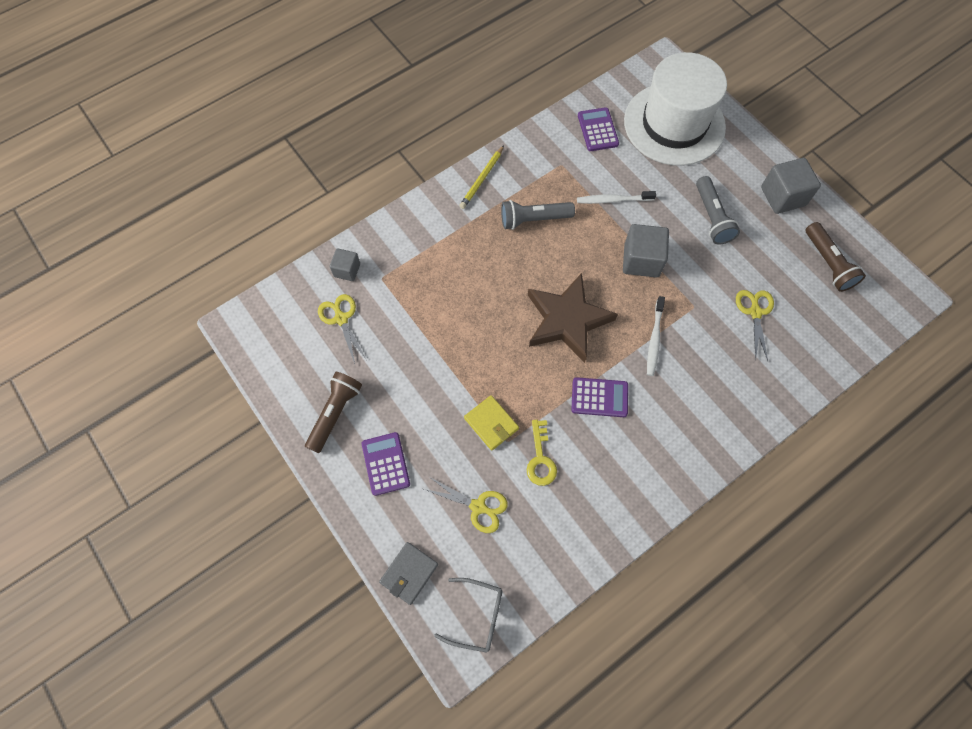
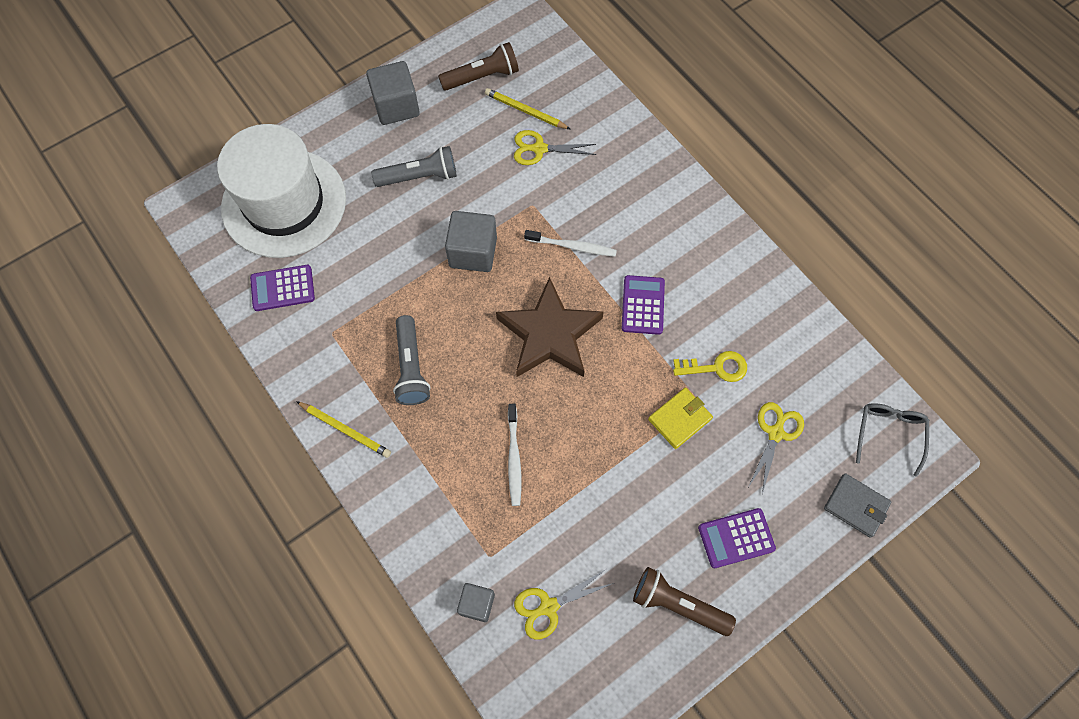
camera: 90 degrees left, 0 degrees up
white toothbrush [577,191,656,204] -> white toothbrush moved to [508,403,521,506]
none -> yellow pencil [485,88,570,129]

